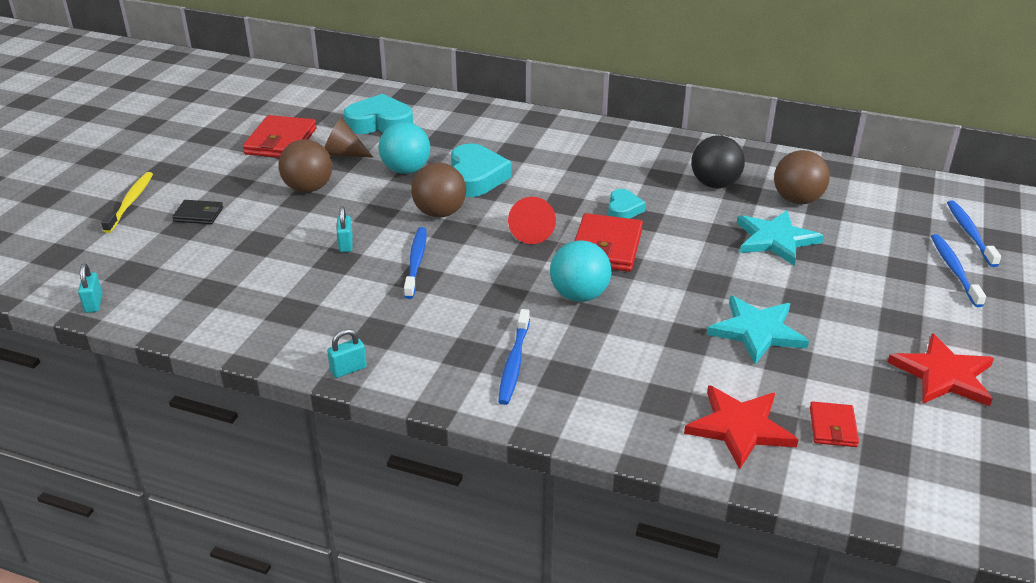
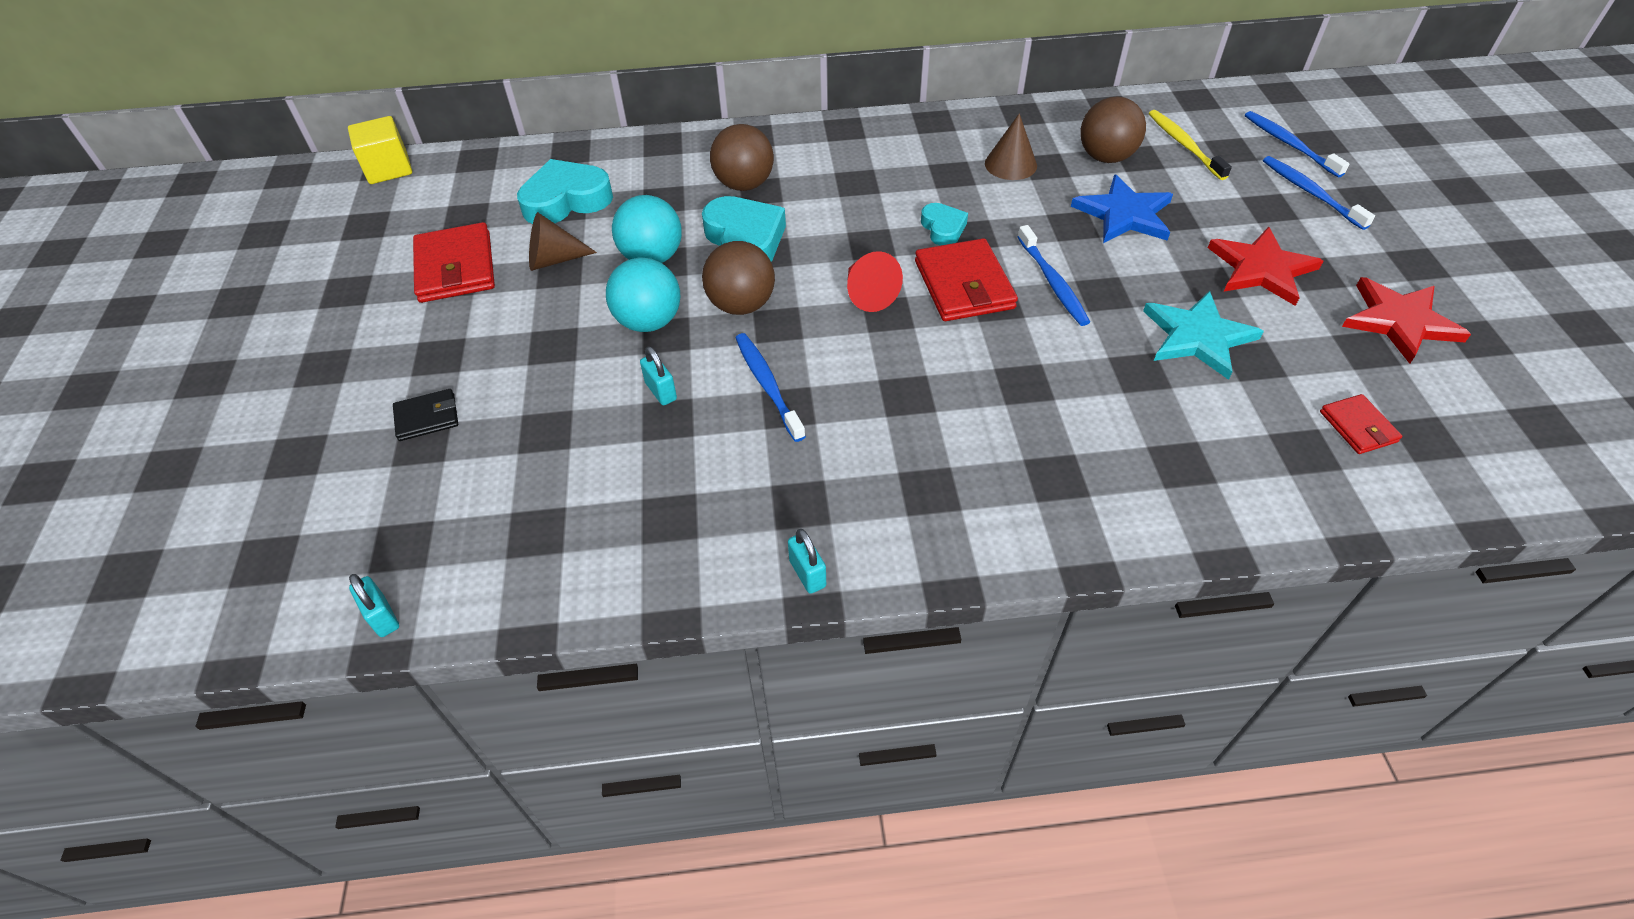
camera: 25 degrees left, 15 degrees up
yellow toothbrush [101,172,153,233] -> yellow toothbrush moved to [1149,110,1232,180]
brown ball [278,139,332,193] -> brown ball moved to [710,124,774,191]
turquoise padlock [327,329,367,378] -> turquoise padlock turned 60 degrees counterclockwise [788,529,826,594]
blue toothbrush [498,309,530,405] -> blue toothbrush moved to [1018,225,1090,326]
turquoise ball [550,240,611,302] -> turquoise ball moved to [606,257,680,332]
red star [684,385,799,469] -> red star moved to [1208,227,1323,306]
black ball [691,135,745,188] -> brown cone [985,113,1037,180]
turquoise star [737,210,824,266] -> blue star [1071,174,1173,243]
none -> yellow cube [348,116,412,184]

